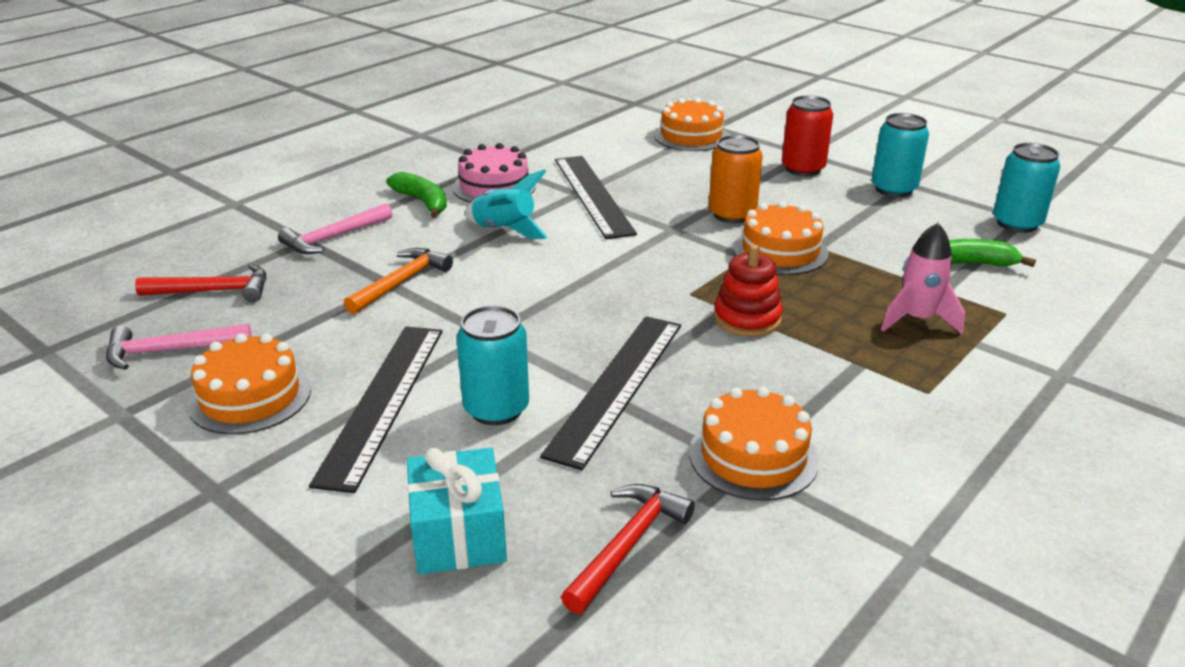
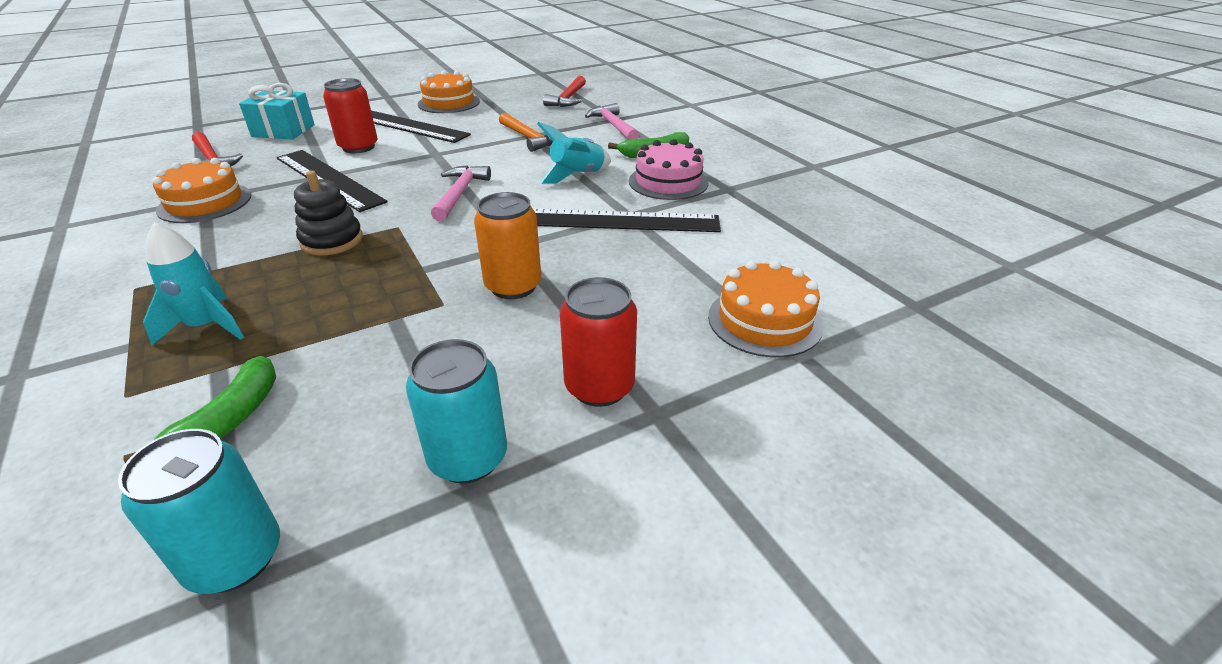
camera: 110 degrees right, 5 degrees up
pink hammer [106,324,252,370] -> pink hammer moved to [431,165,491,221]
turquoise can [457,306,529,425] -> red can [323,78,378,153]
red stacking toy [714,245,783,337] -> black stacking toy [294,171,363,255]
orange cake [733,201,829,275] -> none
pink rocket [881,223,965,334] -> turquoise rocket [143,222,244,346]

